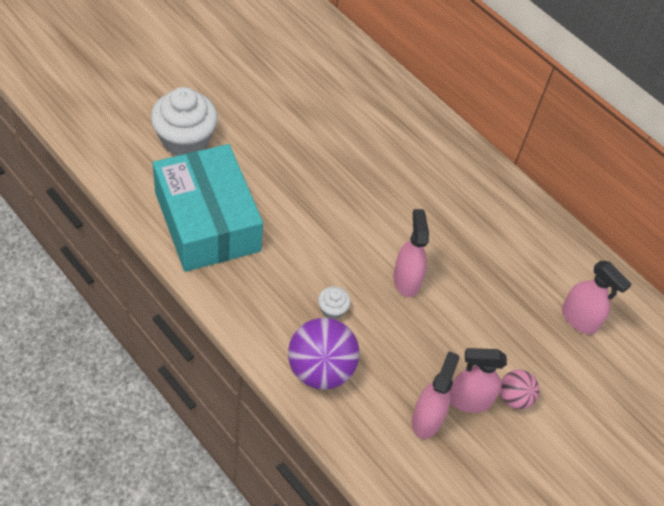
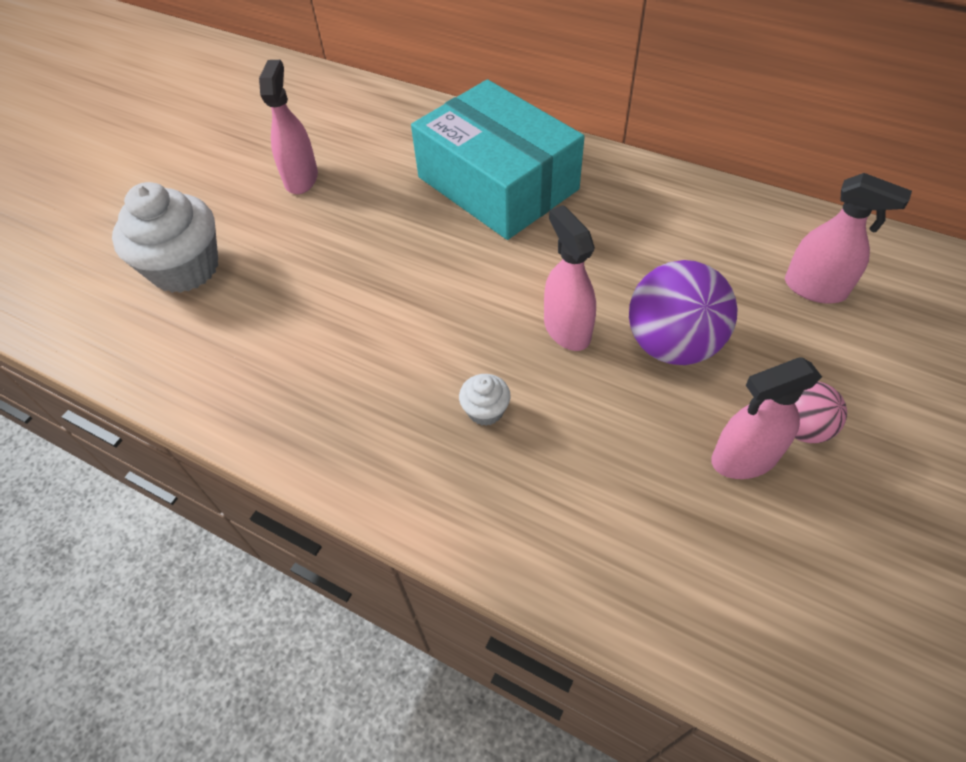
camera: 10 degrees left, 0 degrees up
turquoise box [153,144,263,272] -> turquoise box moved to [411,79,585,240]
purple ball [288,318,359,389] -> purple ball moved to [629,260,737,365]
pink spray bottle [412,351,459,439] -> pink spray bottle moved to [259,60,318,194]

